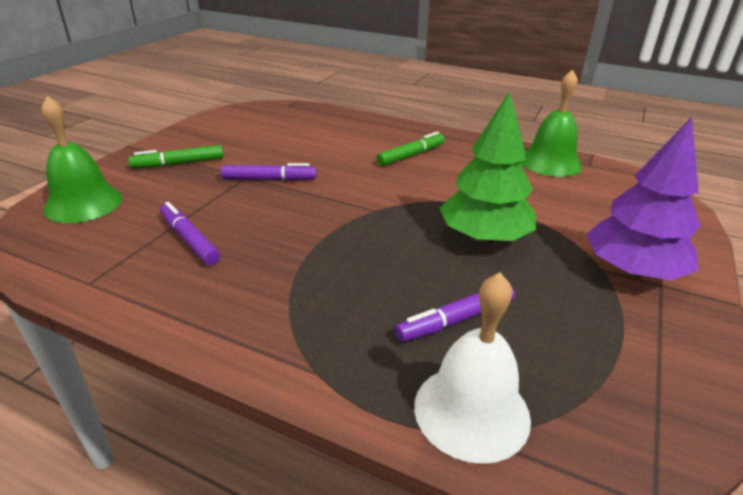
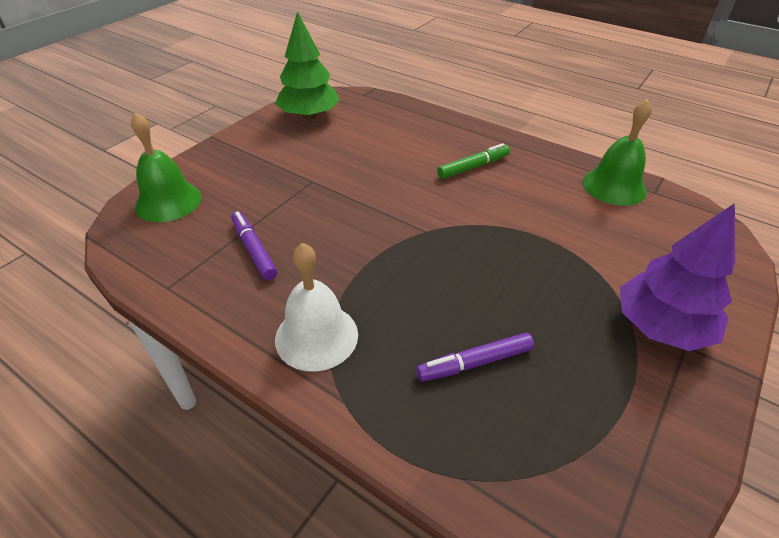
camera: 10 degrees right, 10 degrees up
green marker [128,145,224,168] -> none
purple marker [221,163,316,181] -> none
white bell [414,272,531,464] -> white bell moved to [275,243,358,372]
green tree [440,91,536,243] -> green tree moved to [275,11,340,119]

